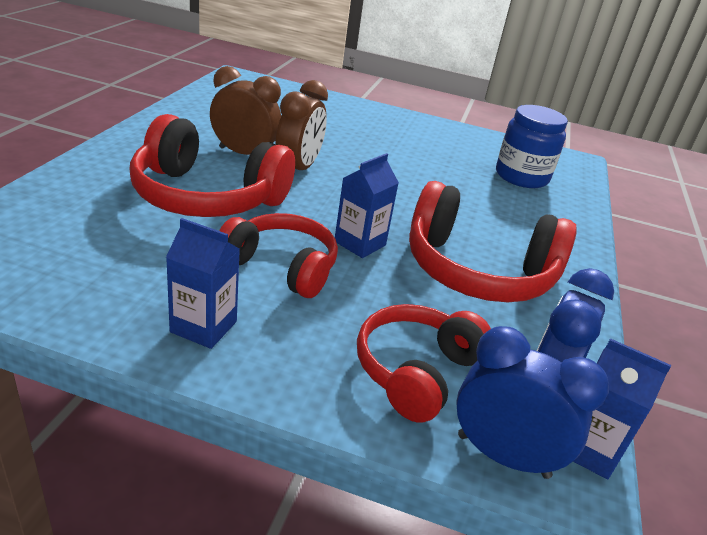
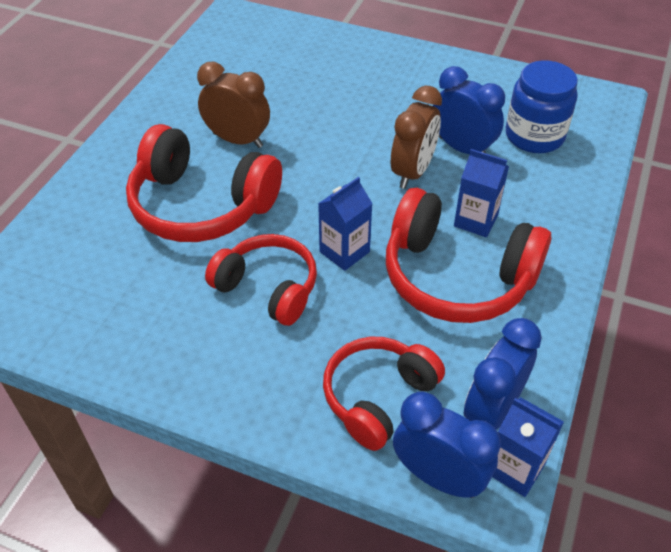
camera: 10 degrees right, 15 degrees up
blue carton [166,218,240,349] -> blue carton moved to [454,149,509,237]
brown clock [275,80,328,170] -> brown clock moved to [391,86,442,189]
none -> blue clock [433,66,505,154]

